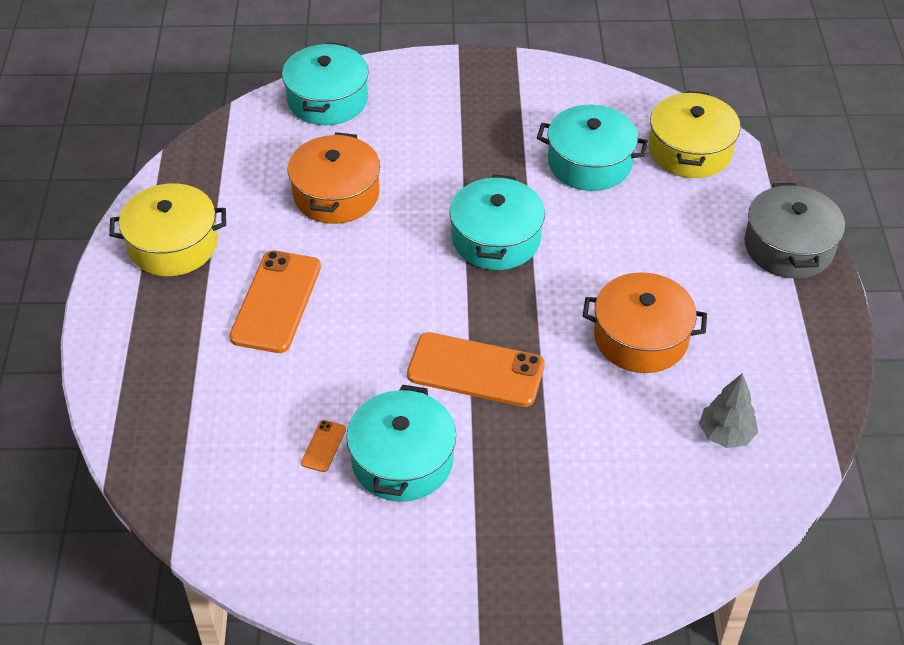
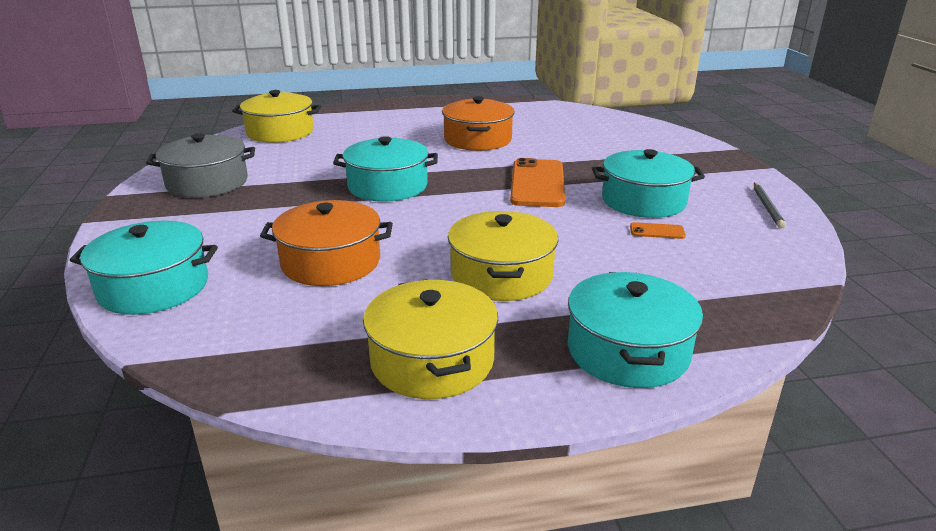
camera: 100 degrees left, 20 degrees down
orange phone [229,251,321,353] -> yellow pot [448,211,558,301]
turquoise pot [537,105,648,191] -> turquoise pot moved to [568,272,703,388]
grey tree [699,373,758,448] -> none
grey pot [744,183,845,279] -> grey pot moved to [146,133,255,198]
none -> grey pencil [754,183,786,229]

